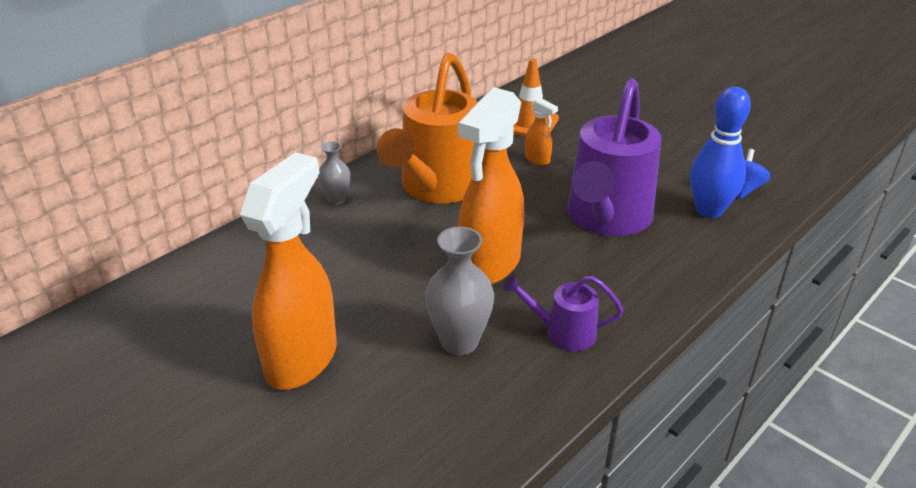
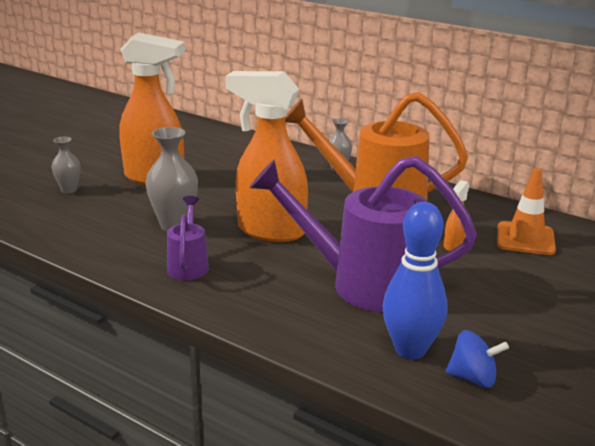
camera: 80 degrees right, 10 degrees down
none -> grey vase [51,137,81,193]

